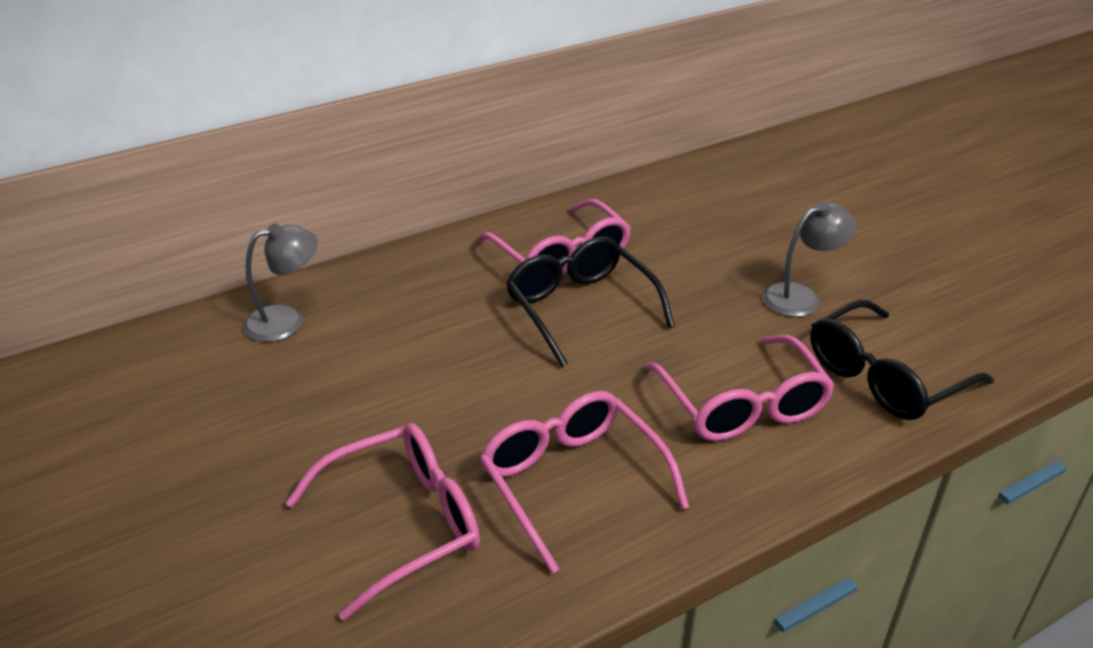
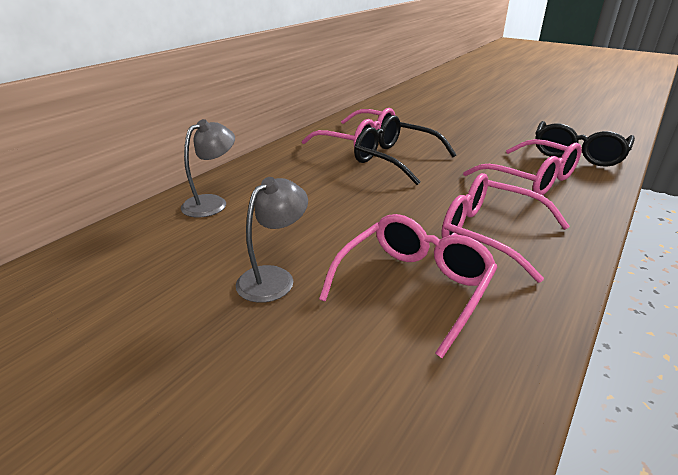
camera: 25 degrees left, 5 degrees down
grey lamp [763,201,856,317] -> grey lamp moved to [236,177,308,303]

